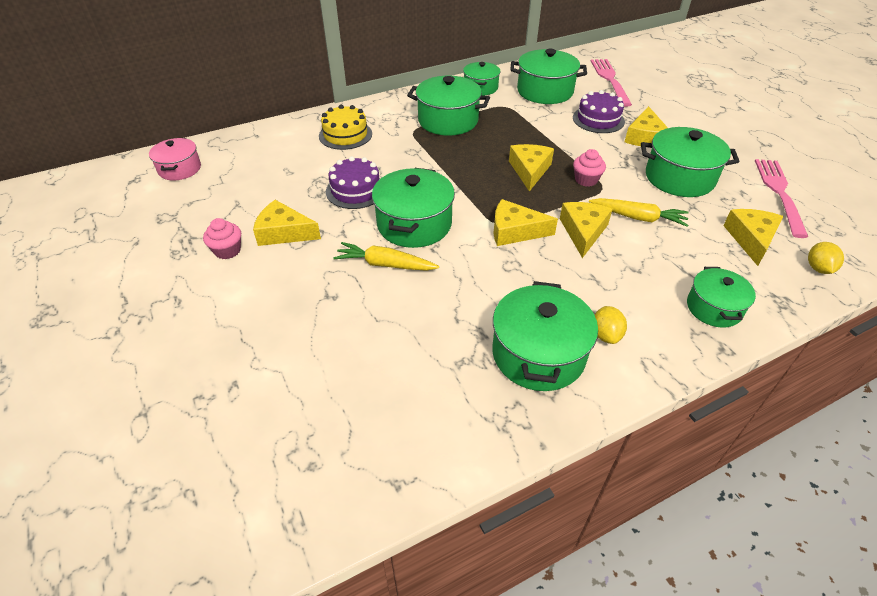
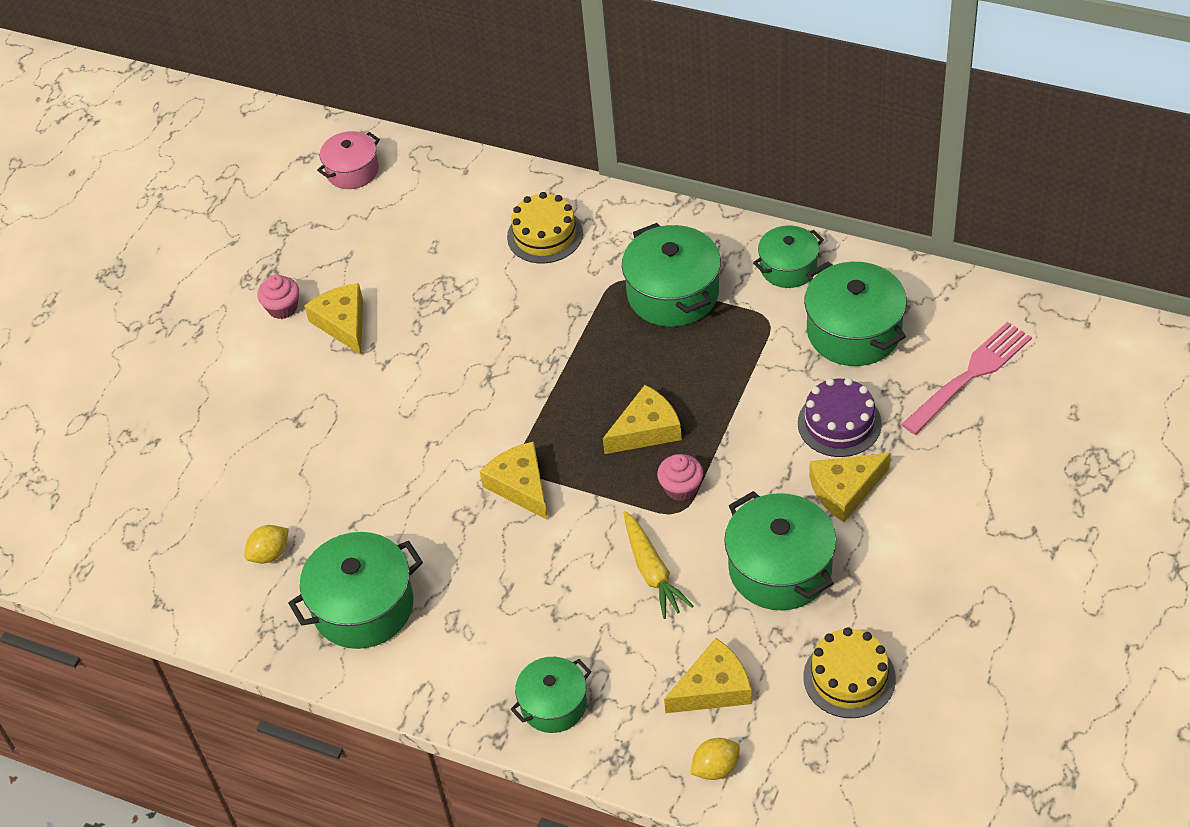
camera: 55 degrees right, 5 degrees up
purple cake [326,156,380,209] -> none
yellow carrot [333,242,439,271] -> none
green pot [372,168,455,248] -> none
yellow cheese [560,202,612,258] -> none
yellow lemon [595,306,627,344] -> yellow lemon moved to [244,525,289,563]
pink fork [755,159,808,238] -> yellow cake [803,627,896,718]

